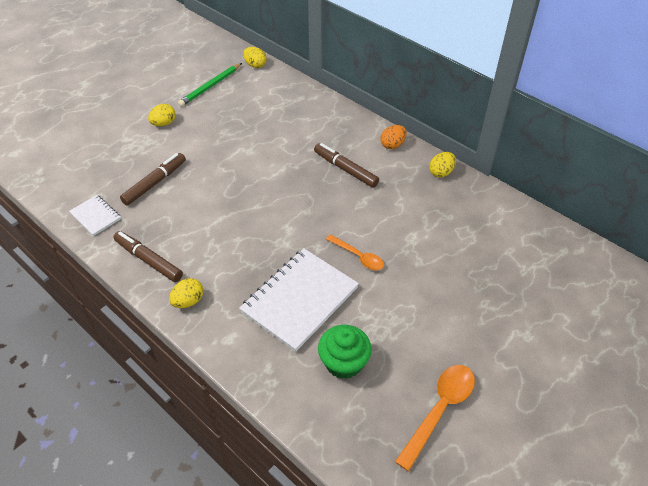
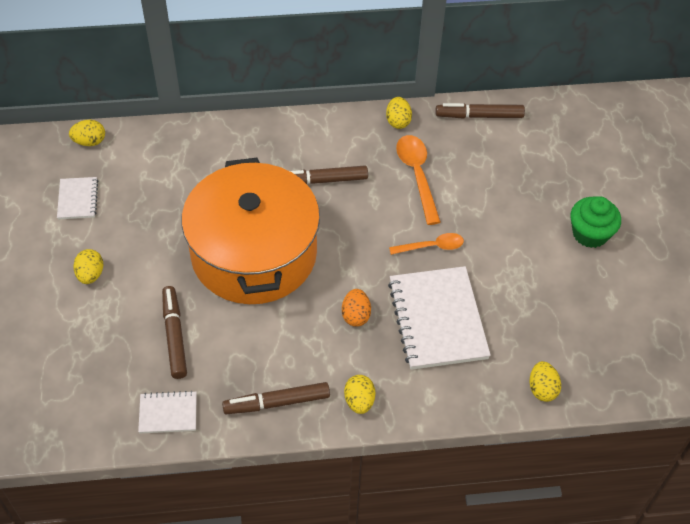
camera: 50 degrees left, 5 degrees up
green pencil [178,63,242,107] -> white notebook [57,177,98,219]
green cupcake [318,325,372,379] -> green cupcake moved to [571,196,621,248]
orange egg [381,125,407,149] -> orange egg moved to [342,289,371,327]
orange spoon [395,365,475,471] -> orange spoon moved to [396,135,441,225]
none -> orange pot [181,158,320,304]
none -> brown marker [435,103,525,119]
none -> yellow egg [530,361,561,402]

